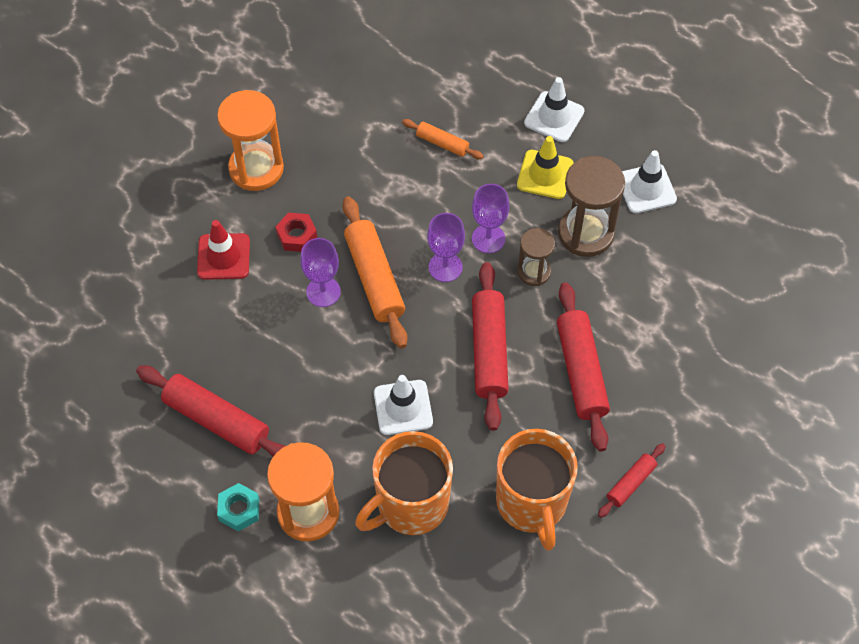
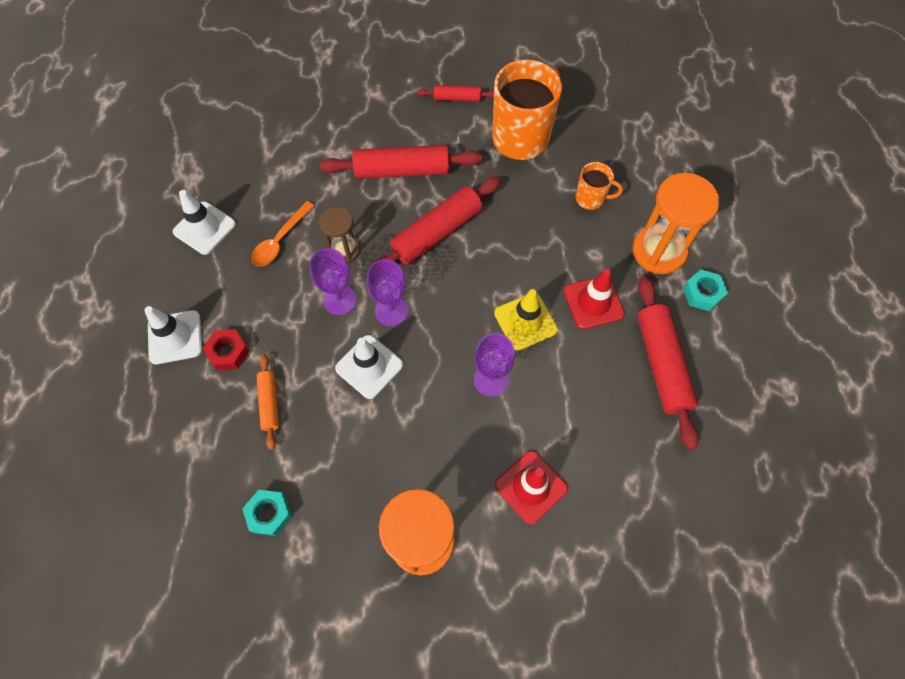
camera: 130 degrees left, 5 degrees up
red nut [276,213,317,252] -> red nut moved to [202,329,249,370]
orange rolling pin [343,196,408,349] -> none
orange mug [355,431,453,535] -> orange mug [576,162,623,210], size x0.49
white traffic cone [374,375,433,435] -> white traffic cone moved to [335,335,403,399]
yellow traffic cone [517,136,574,199] -> yellow traffic cone moved to [494,289,558,351]
red rolling pin [557,282,610,452] -> red rolling pin turned 45 degrees clockwise [320,145,482,179]
brown hourglass [558,156,625,257] -> orange spoon [251,201,314,266]
none -> turquoise nut [242,490,292,536]
none -> red traffic cone [564,269,625,329]

